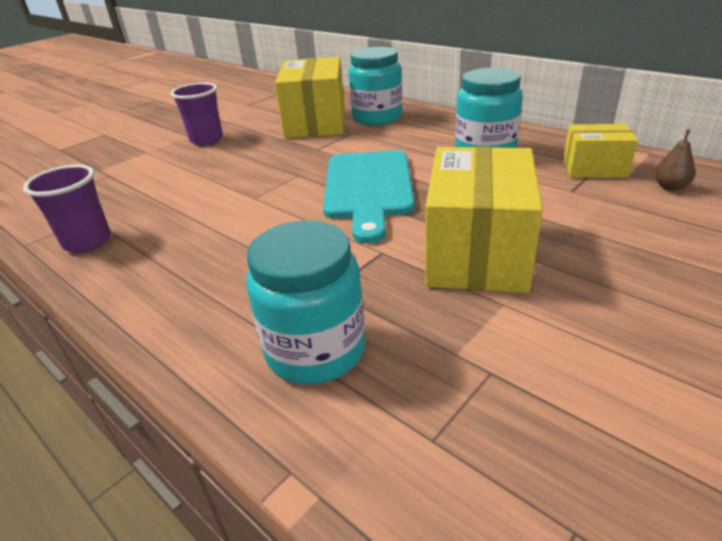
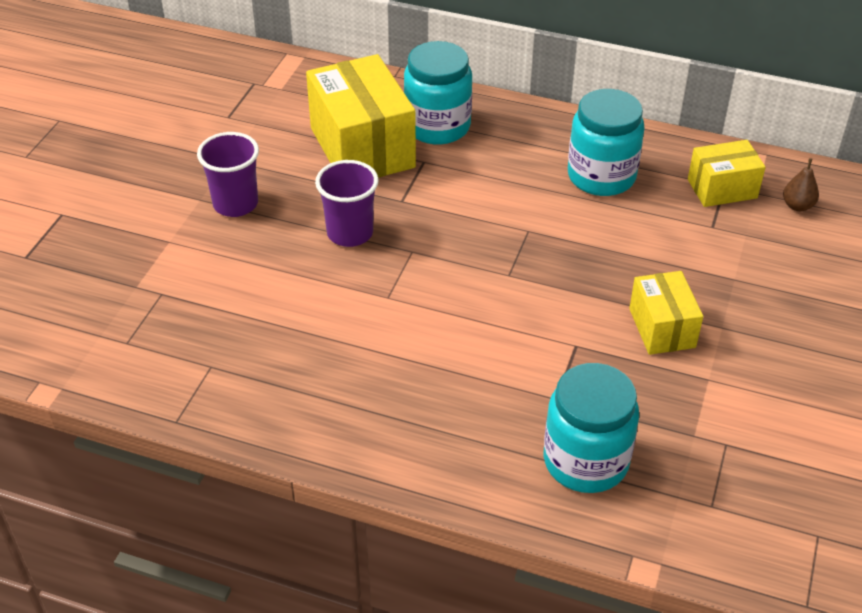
camera: 25 degrees left, 10 degrees up
purple cup [23,164,111,253] -> purple cup moved to [315,160,379,247]
turquoise cutting board [323,150,414,244] -> none
yellow box [425,147,543,293] -> yellow box [629,271,703,355], size x0.56

